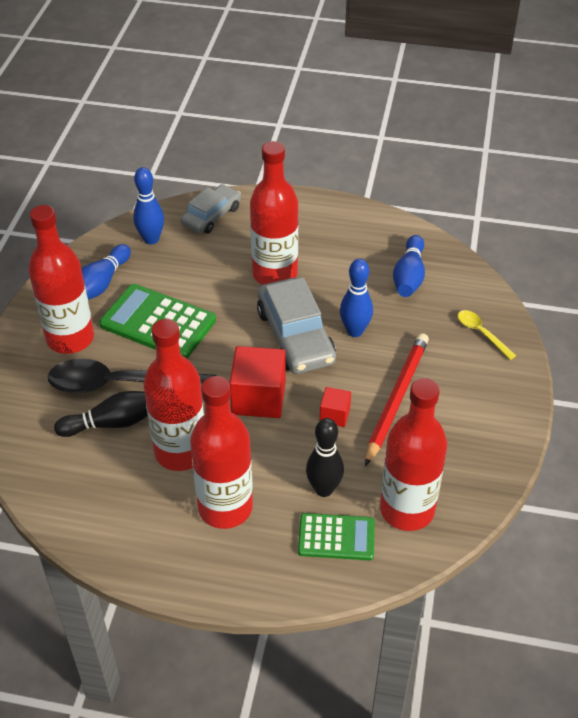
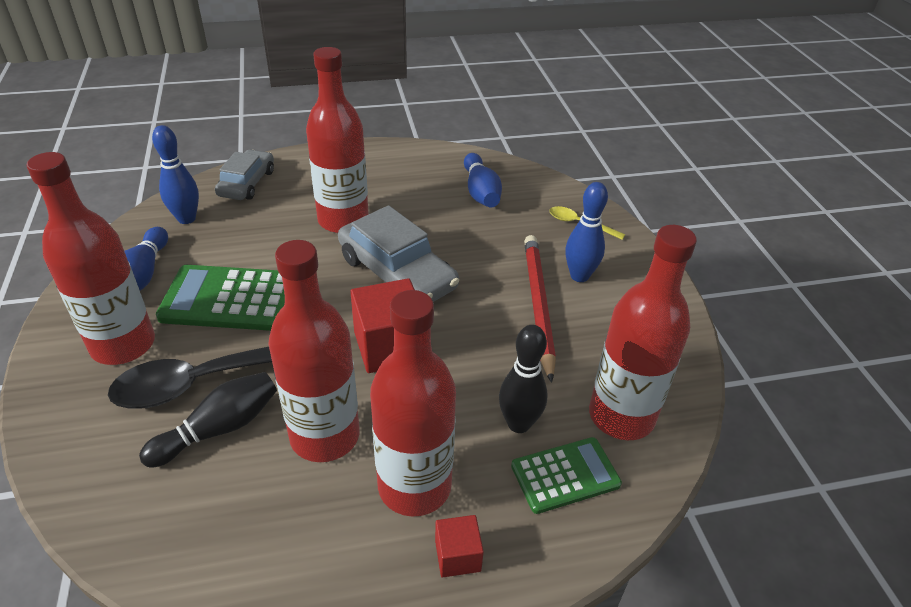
camera: 25 degrees left, 5 degrees down
red cube [320,387,351,427] -> red cube moved to [435,515,484,578]
blue bowling pin [340,259,373,337] -> blue bowling pin moved to [565,182,608,282]

